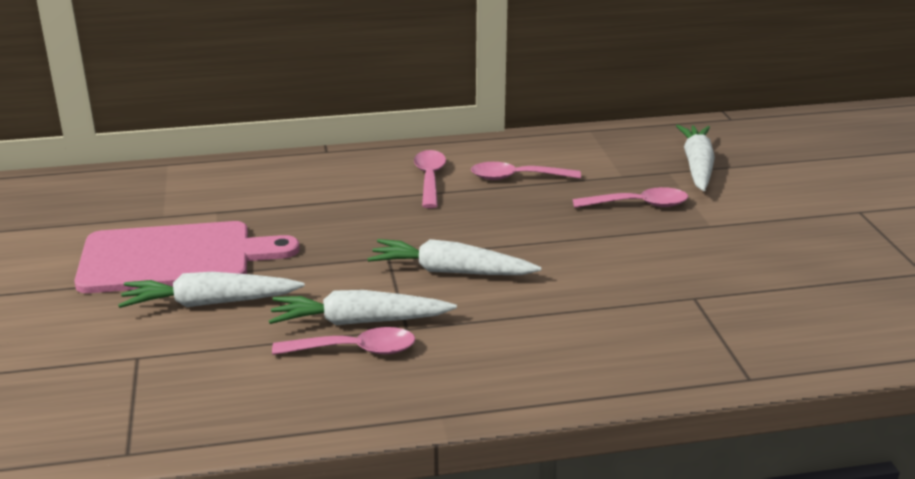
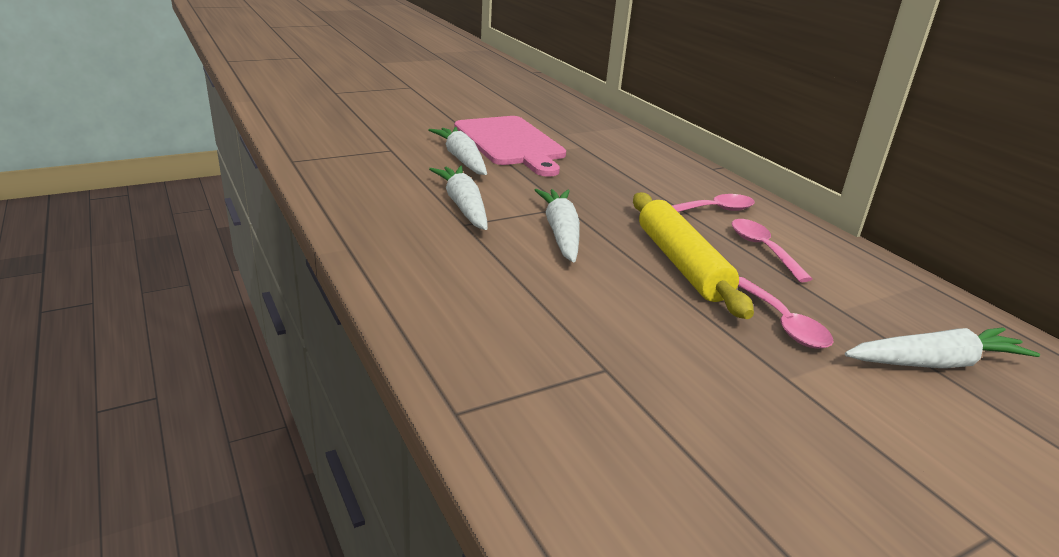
camera: 70 degrees right, 0 degrees up
pink spoon [272,327,415,355] -> none
none -> yellow rolling pin [633,192,754,319]

